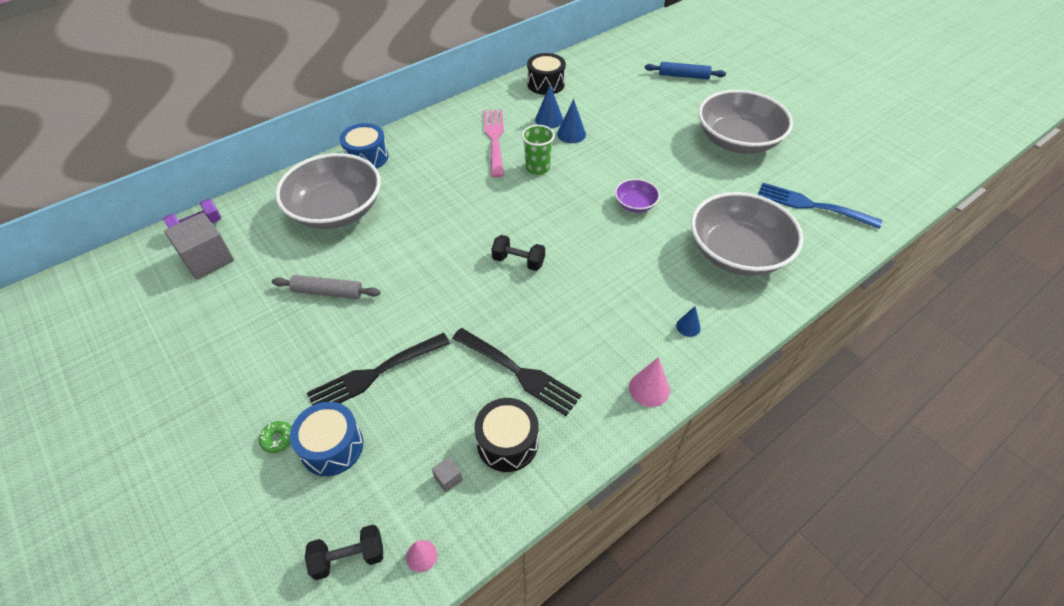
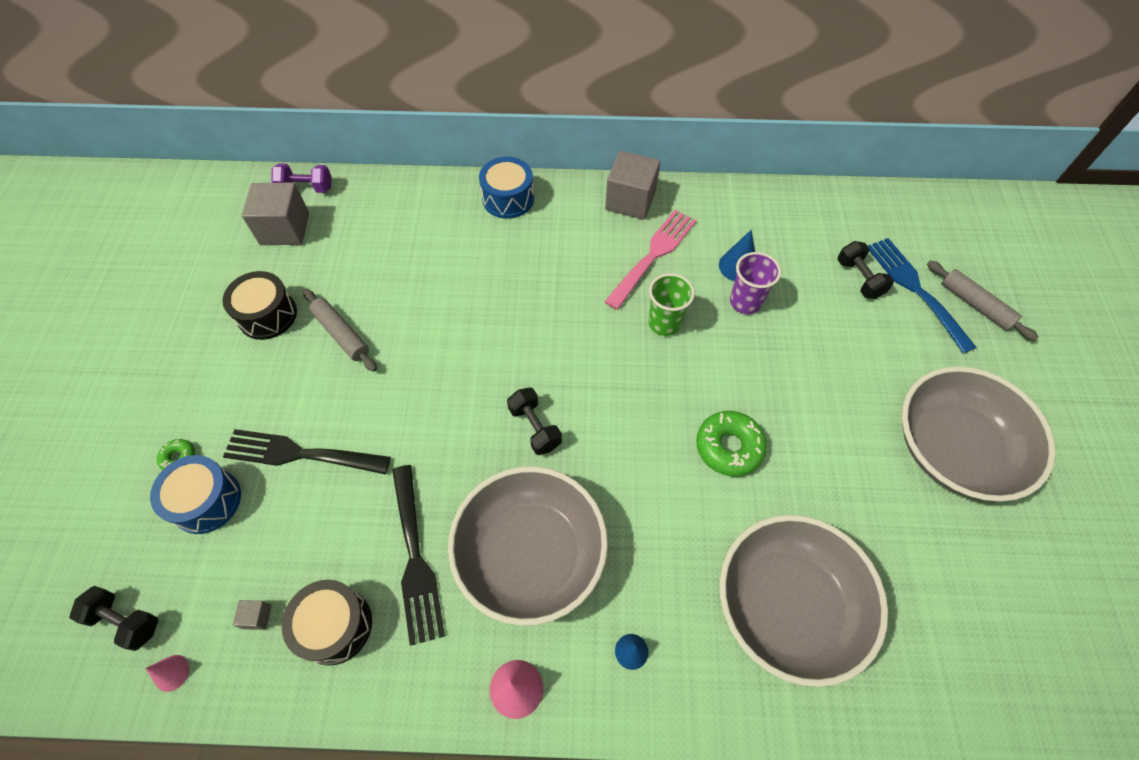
camera: 40 degrees right, 10 degrees up
grey bowl [275,153,381,229] -> grey bowl moved to [448,466,608,626]
black drum [527,53,566,95] -> black drum moved to [222,271,297,340]
blue cone [557,99,586,143] -> purple cup [730,252,781,314]
purple bowl [615,179,660,212] -> green donut [696,411,767,476]
blue rolling pin [645,62,726,79] -> grey rolling pin [927,261,1039,341]
blue fork [758,183,882,229] -> blue fork moved to [868,238,977,354]
none -> grey cube [605,151,660,220]
none -> black dumbbell [837,241,894,299]

